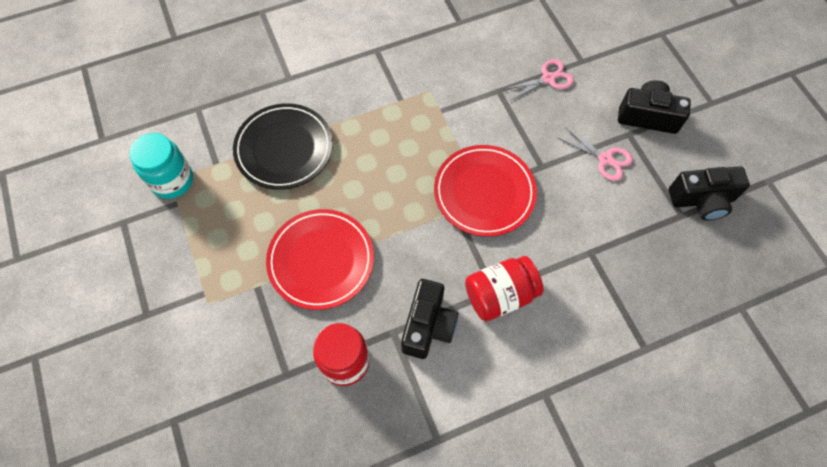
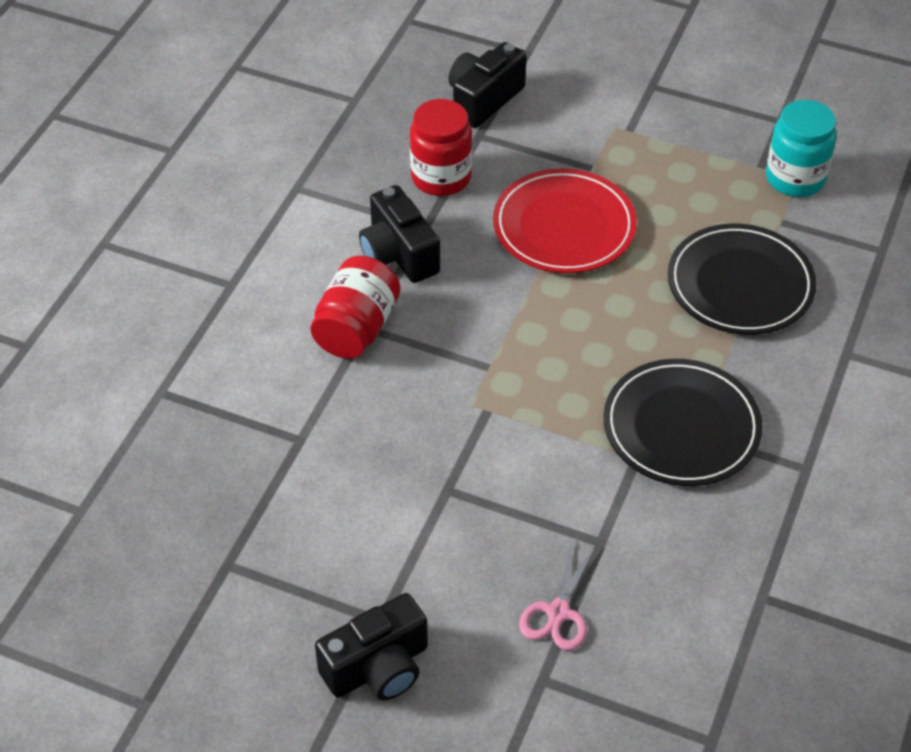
camera: 135 degrees right, 15 degrees down
red plate [434,145,537,237] -> none
pink scissors [558,127,633,181] -> none
black camera [669,166,750,221] -> black camera moved to [448,42,527,128]
none -> black plate [604,359,763,486]

